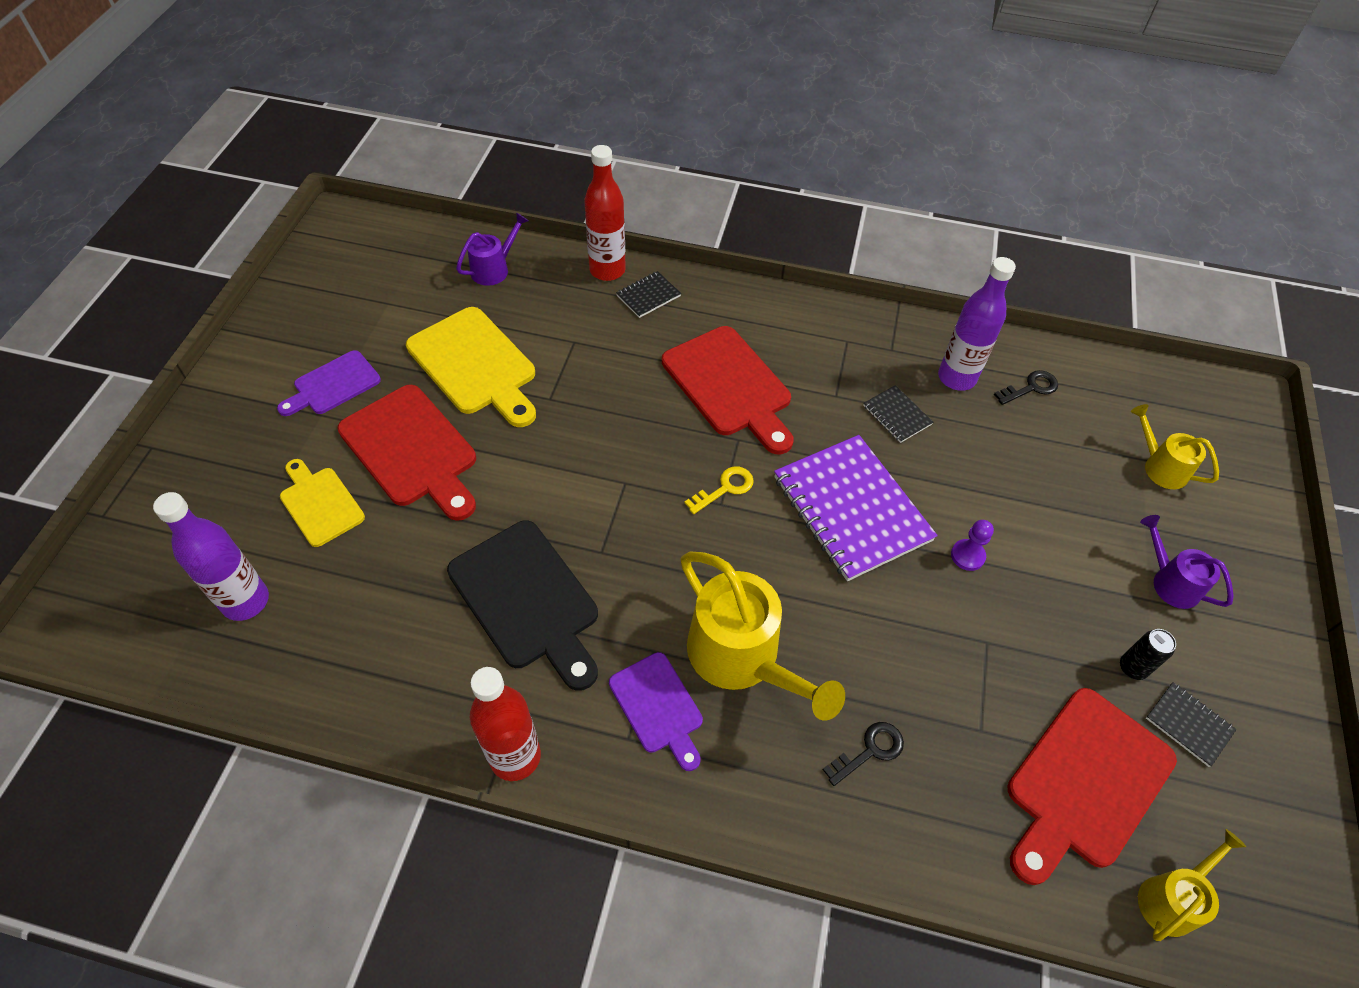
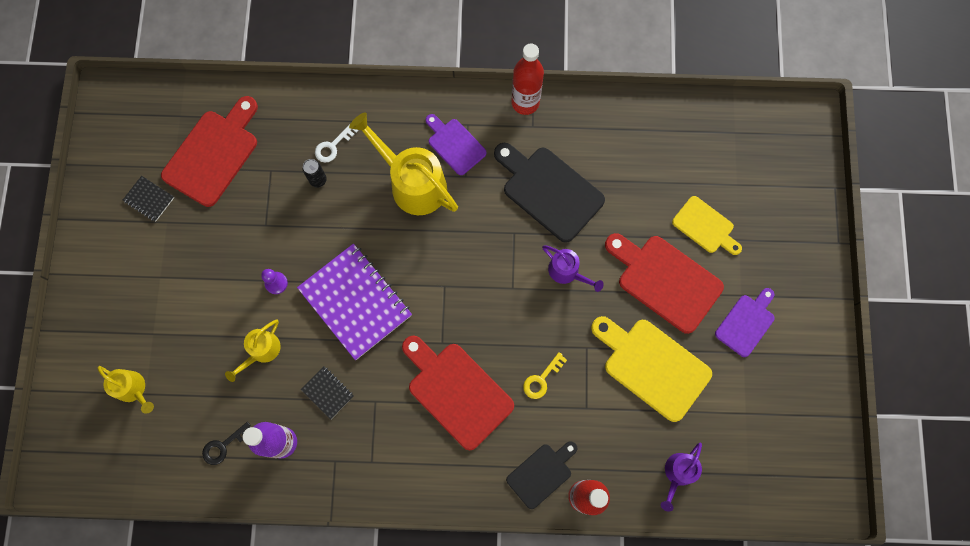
camera: 170 degrees right, 20 degrees up
purple bottle [153,492,269,621] -> none
black notebook [616,271,681,318] -> black cutting board [506,441,577,509]
yellow key [685,466,754,514] -> yellow key moved to [523,352,567,399]
black key [823,722,904,786] -> white key [315,126,359,163]
black can [1120,629,1176,680] -> black can moved to [302,159,327,188]
yellow watering can [1138,829,1246,941] -> yellow watering can moved to [225,319,281,382]
purple watering can [1140,515,1234,609] -> purple watering can moved to [542,245,604,292]

